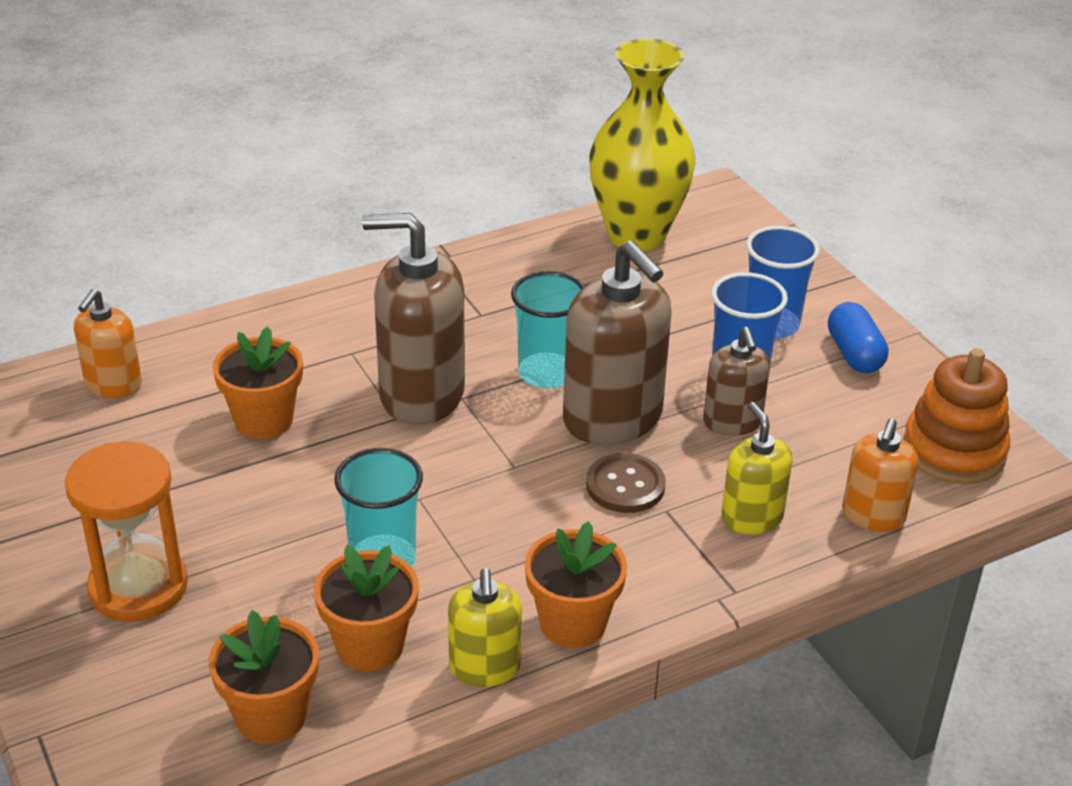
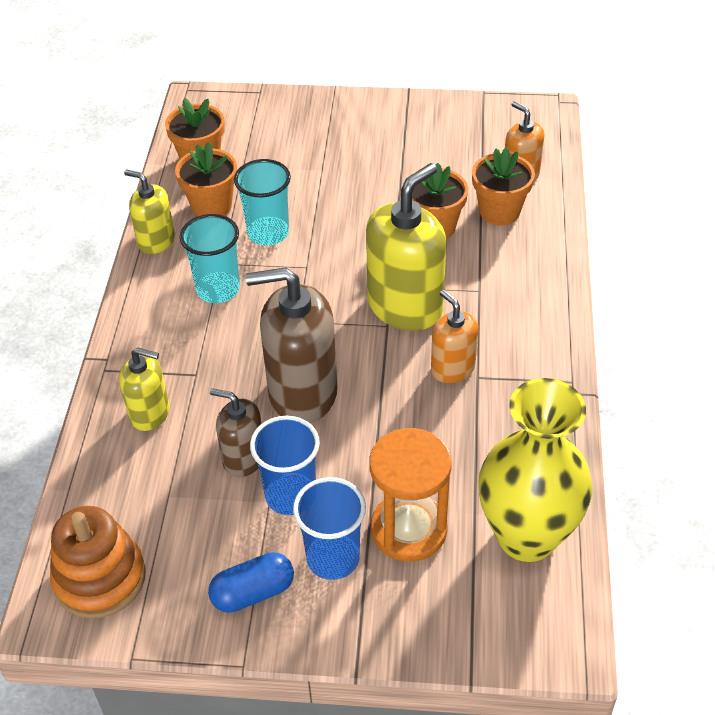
camera: 125 degrees right, 10 degrees up
orange hourglass [65,442,188,622] -> orange hourglass moved to [369,428,452,562]
brown soap dispenser [362,213,465,425] -> yellow soap dispenser [366,163,446,331]
turquoise cup [511,271,585,388] -> turquoise cup moved to [180,214,240,303]
orange flower pot [525,521,627,648] -> orange flower pot moved to [472,147,535,225]
brown button [586,453,666,513] -> none
blue capsule [828,302,889,373] -> blue capsule turned 45 degrees counterclockwise [208,552,294,613]
orange soap dispenser [842,418,918,532] -> orange soap dispenser moved to [431,290,478,383]

